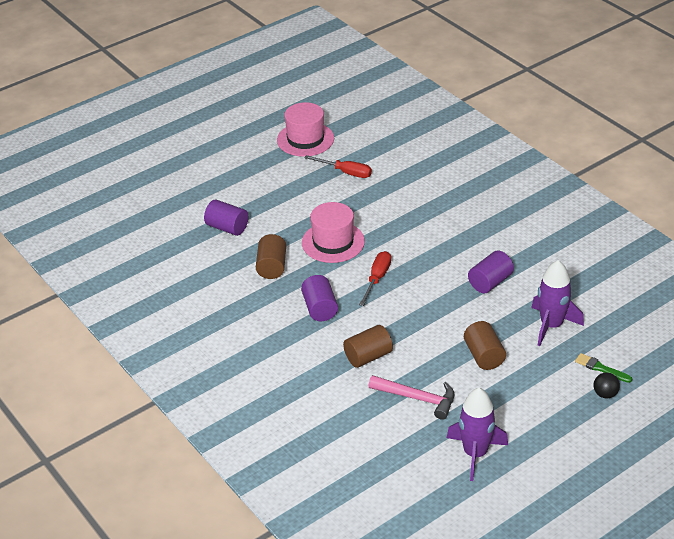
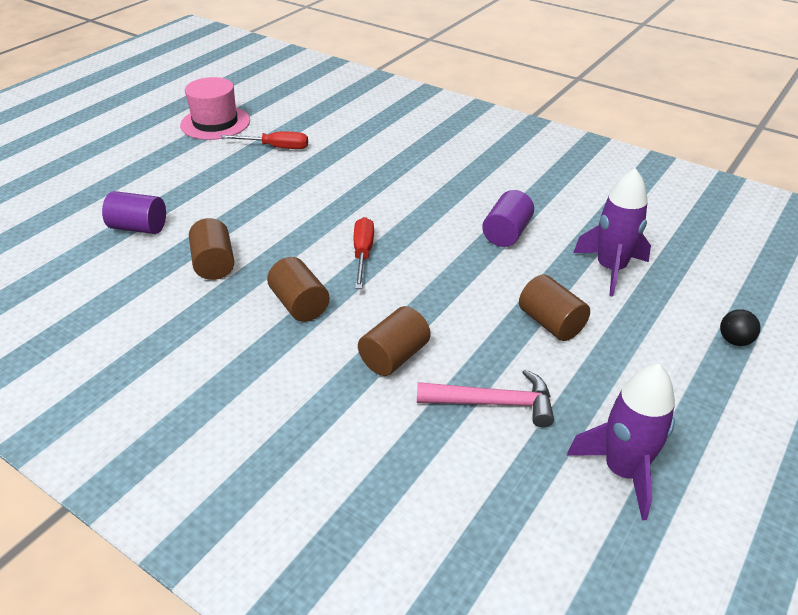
camera: 20 degrees left, 0 degrees up
purple cylinder [301,275,338,321] -> brown cylinder [267,257,330,322]
pink hat [302,202,365,263] -> none
green brush [575,353,632,383] -> none

